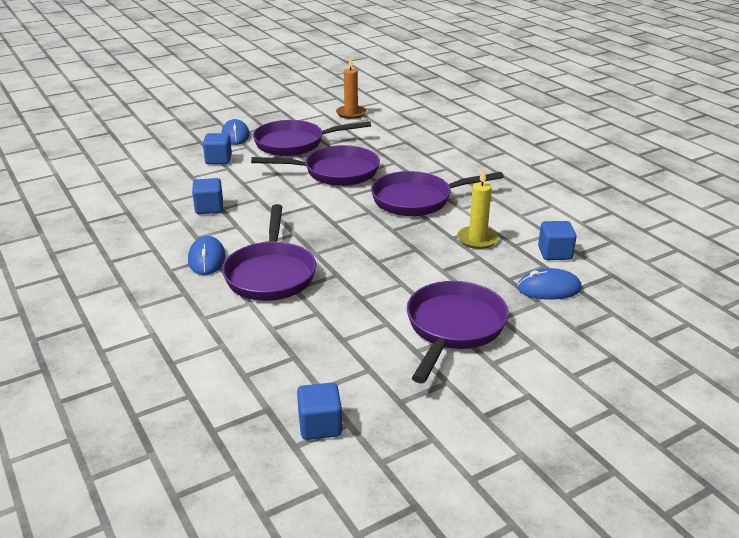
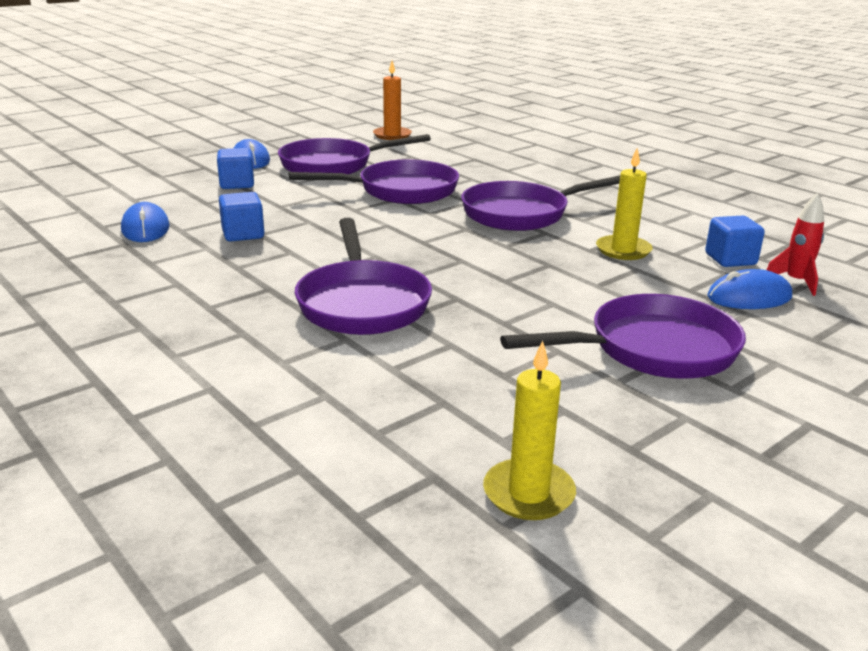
camera: 10 degrees left, 5 degrees down
blue mouse [188,236,226,275] -> blue mouse moved to [121,202,170,242]
blue cube [297,383,342,440] -> yellow candle [483,340,576,520]
purple pan [407,281,509,383] -> purple pan turned 60 degrees clockwise [500,294,746,379]
none -> red rocket [767,193,824,296]

